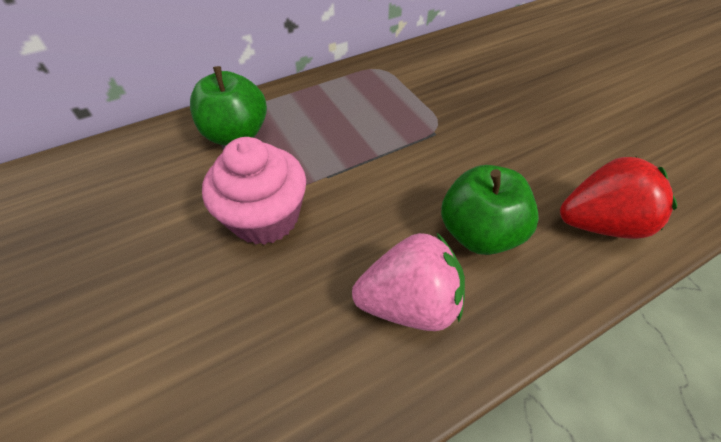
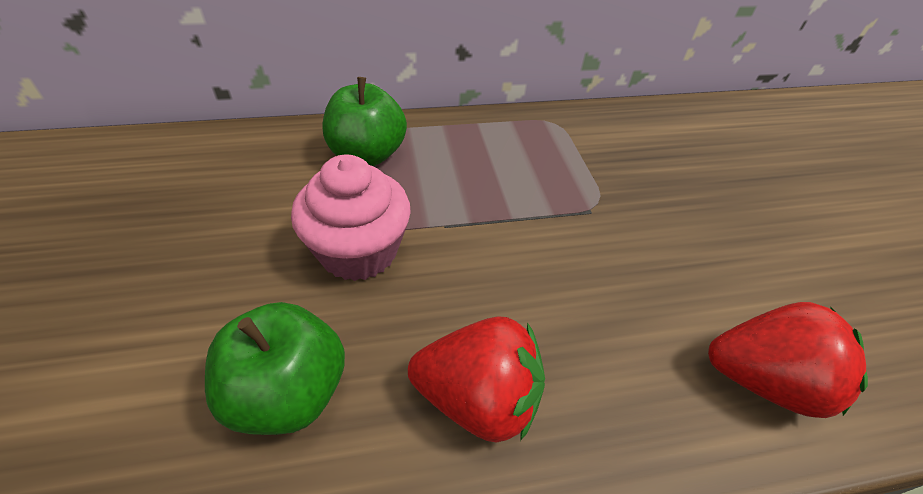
camera: 15 degrees right, 5 degrees down
pink strawberry [352,232,465,331] -> red strawberry [408,316,545,442]
green apple [441,165,539,255] -> green apple moved to [205,302,345,435]

